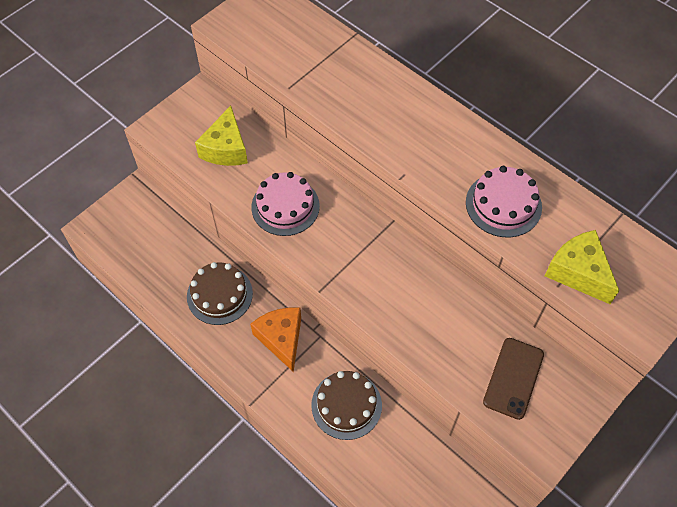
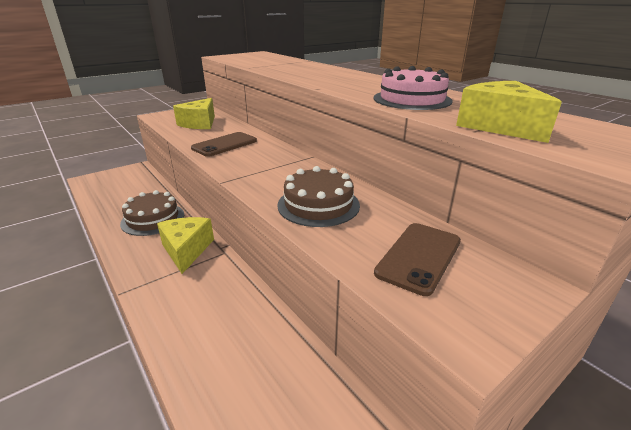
camera: 10 degrees right, 30 degrees down
orange cheese [250,307,301,372] -> yellow cheese [157,217,214,274]
pink cake [251,172,320,236] -> brown phone [191,132,257,157]
brown cake [311,371,382,440] -> brown cake moved to [277,166,360,227]

